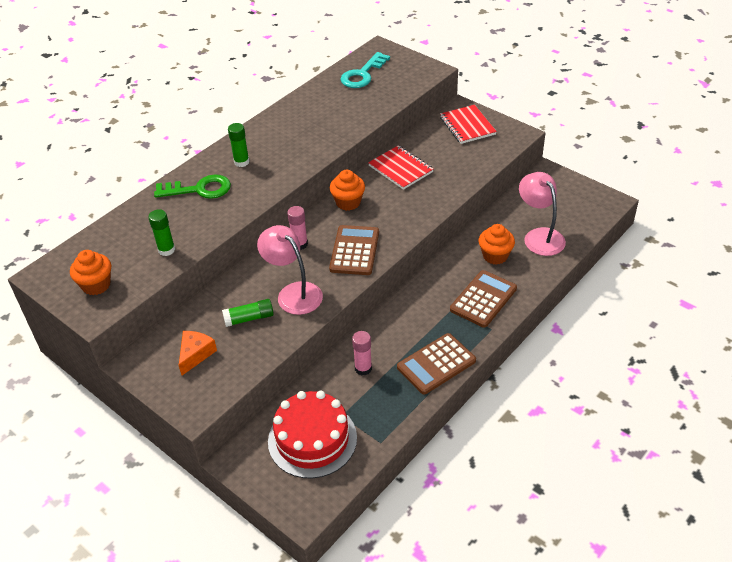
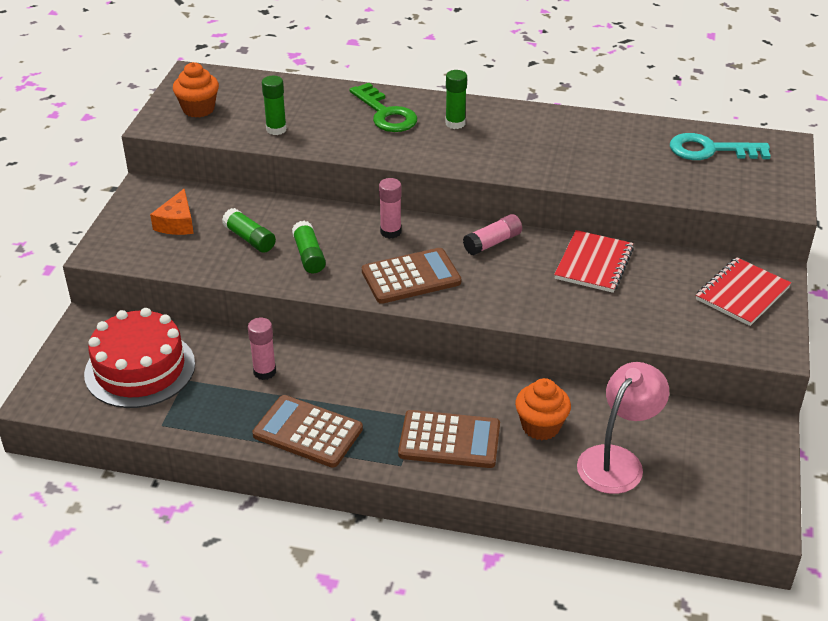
camera: 60 degrees right, 5 degrees down
orange cheese [179,331,217,375] -> orange cheese turned 105 degrees clockwise [150,188,194,235]
pink lamp [257,225,323,315] -> green glue stick [292,221,326,273]
orange cupcake [330,170,365,211] -> pink glue stick [463,214,522,256]

